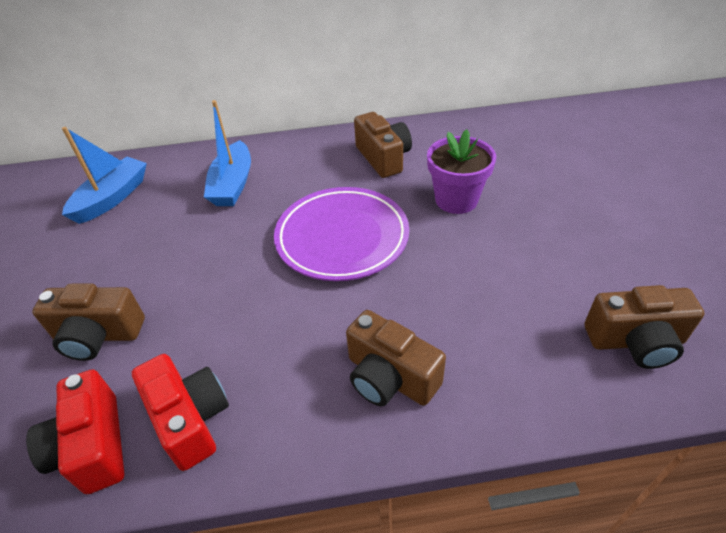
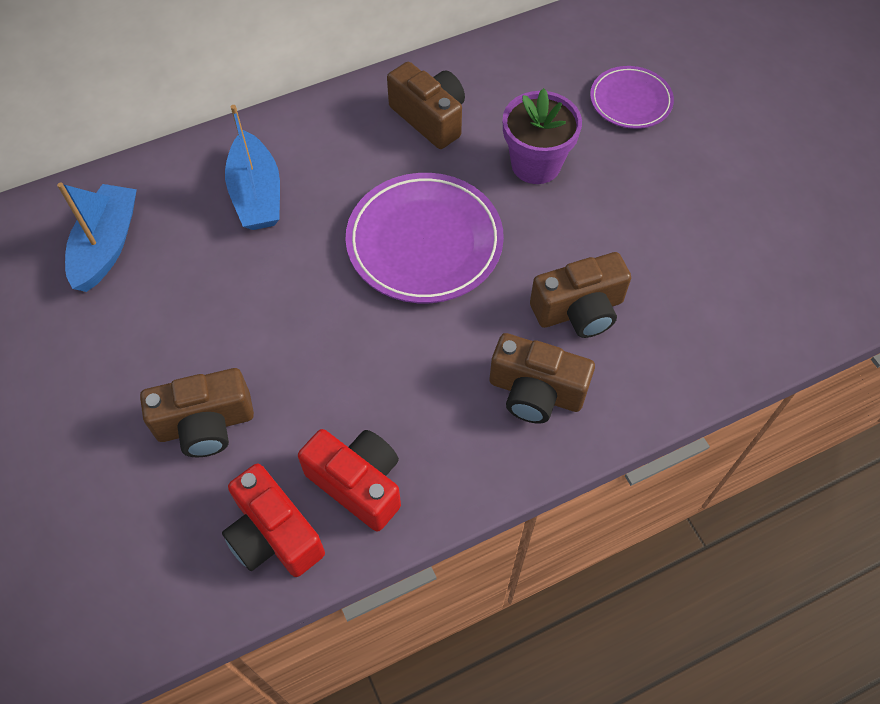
camera: 20 degrees left, 15 degrees up
brown camera [585,285,705,369] -> brown camera moved to [530,252,631,338]
none -> purple plate [590,66,674,129]

